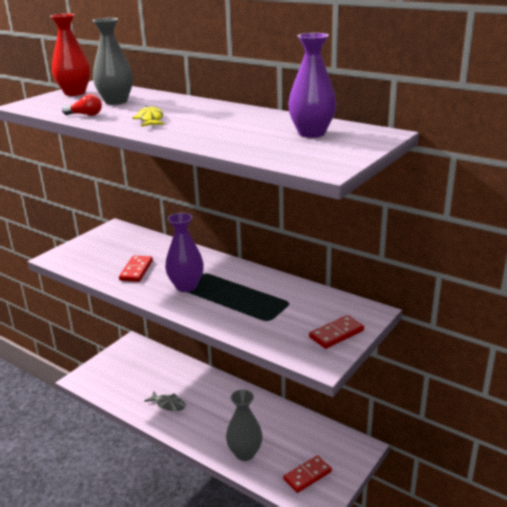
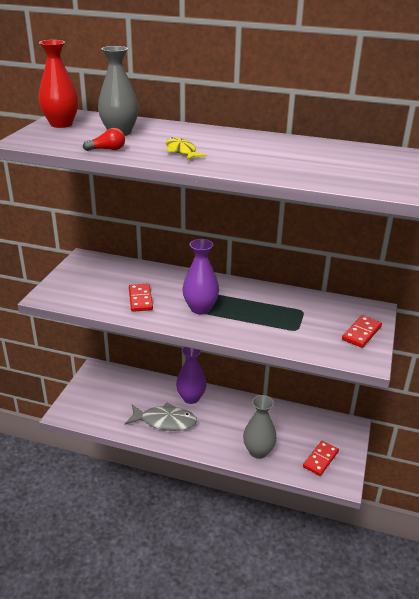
camera: 20 degrees left, 5 degrees up
grey fish [144,392,186,411] -> grey fish [125,402,197,431], size x1.70
purple vase [288,33,336,138] -> purple vase moved to [176,347,207,404]

